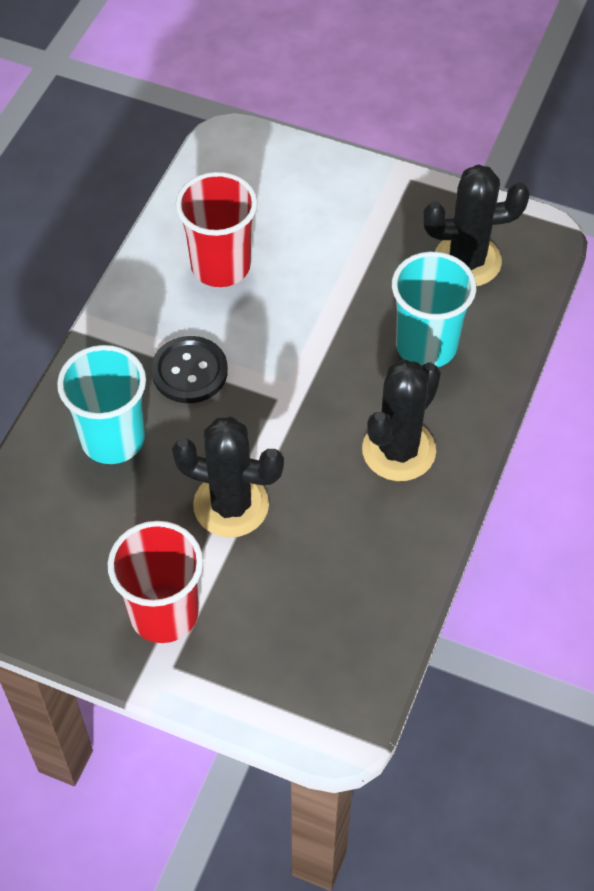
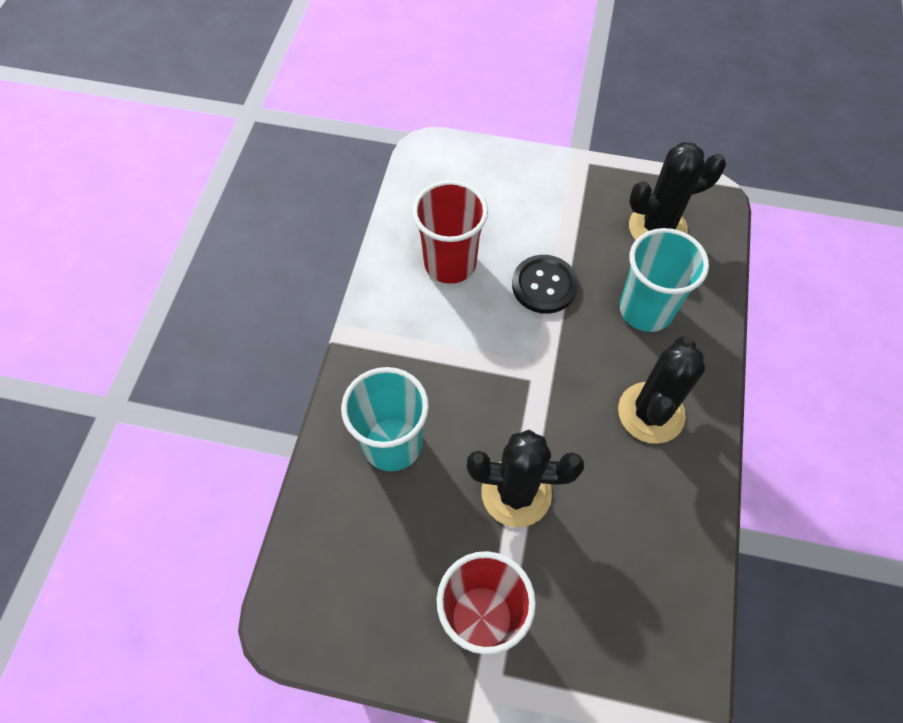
camera: 10 degrees left, 5 degrees up
black button [151,336,228,403] -> black button moved to [512,255,578,314]

